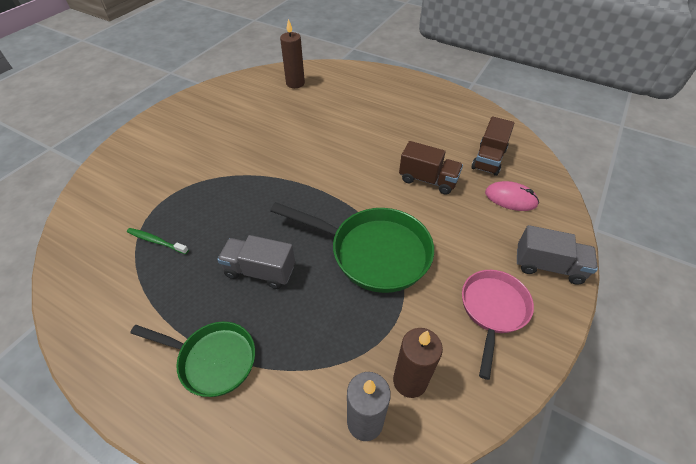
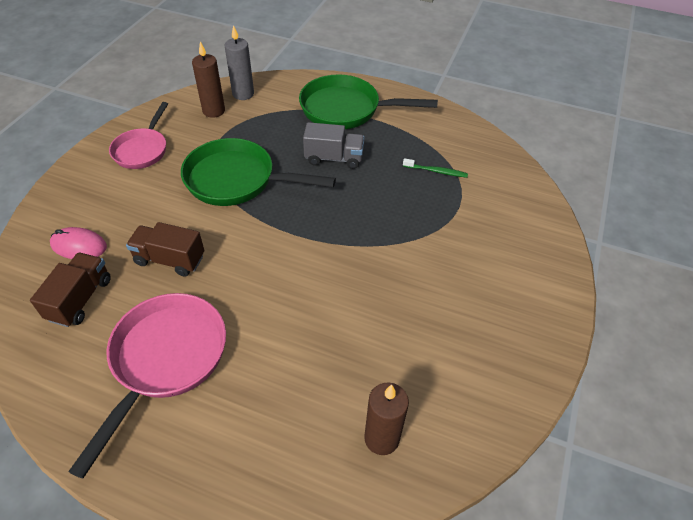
camera: 170 degrees right, 0 degrees up
green pan [130,322,255,397] -> green pan [299,74,438,129], size x1.56
grey truck [517,225,598,285] -> none
none -> pink pan [68,293,226,478]

